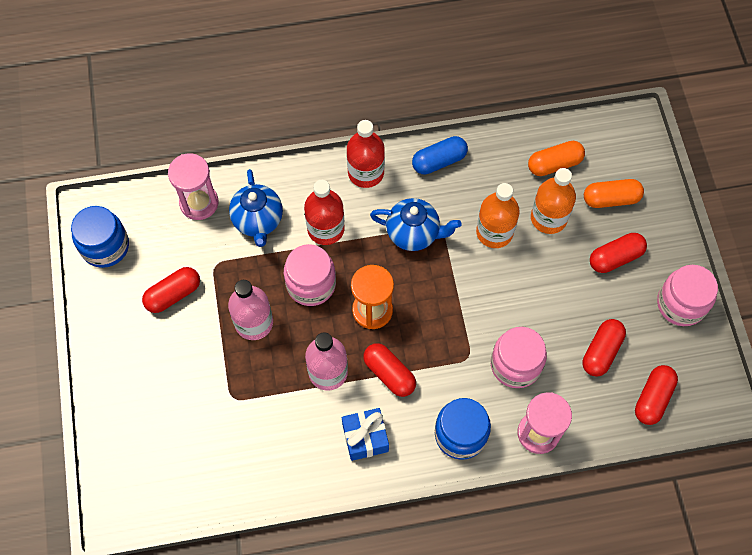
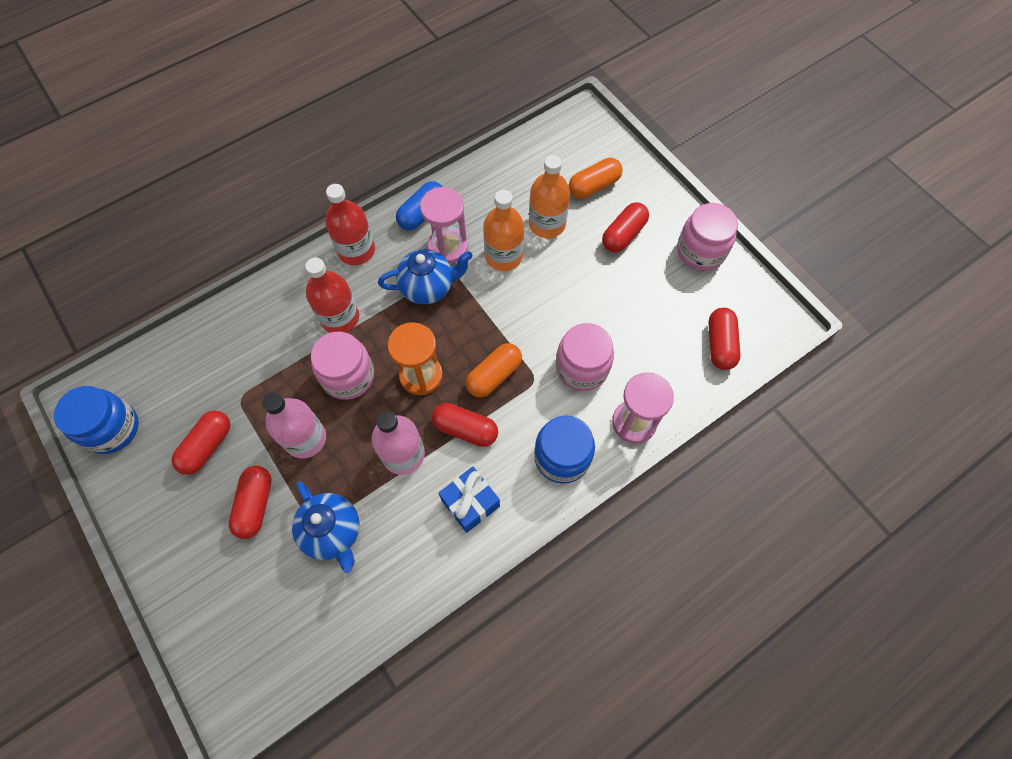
camera: 25 degrees left, 0 degrees up
pink hourglass [168,153,219,220] -> pink hourglass moved to [420,187,468,264]
blue teapot [229,169,283,247] -> blue teapot moved to [292,481,359,573]
orange capsule [528,141,585,176] -> orange capsule moved to [466,343,522,397]
red capsule [583,319,626,377] -> red capsule moved to [229,466,271,539]

